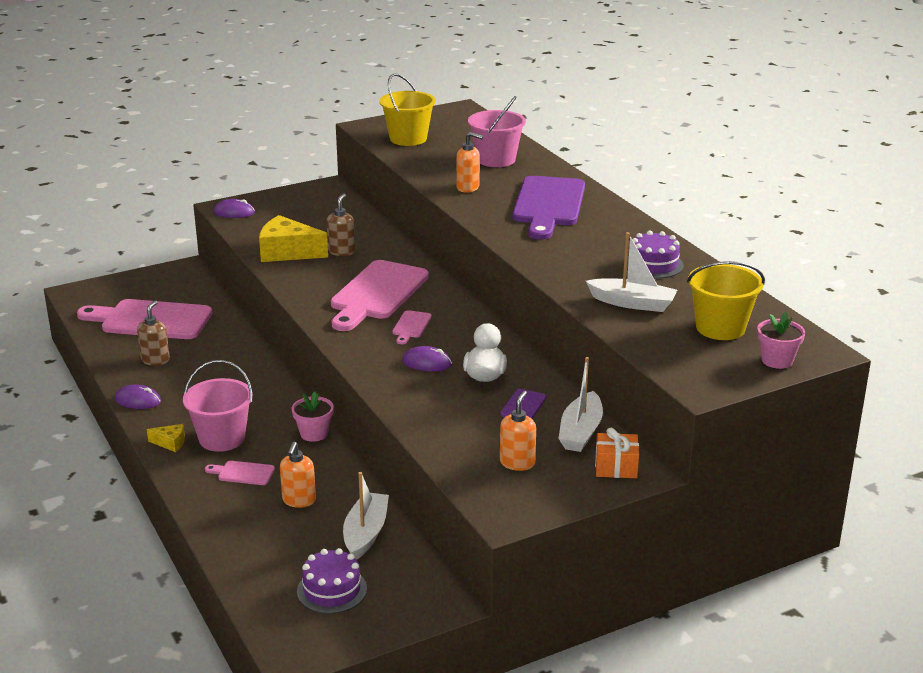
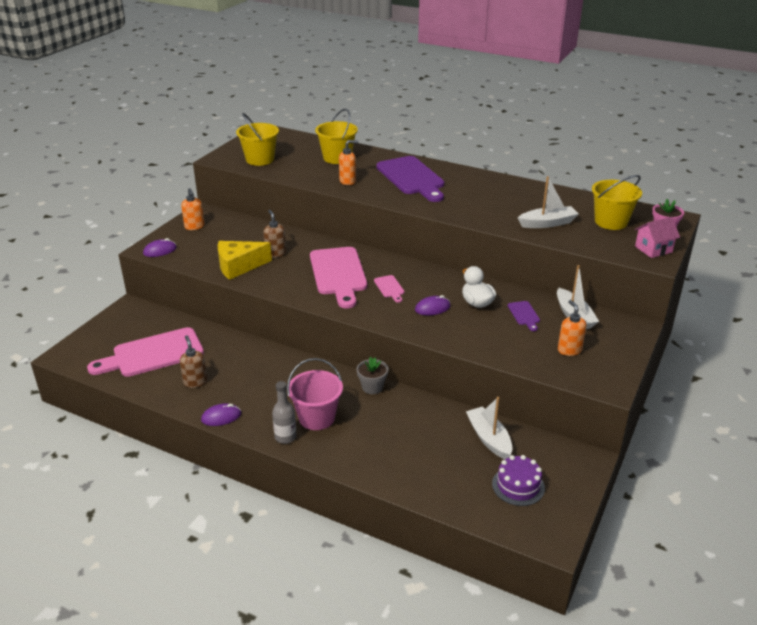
camera: 35 degrees left, 5 degrees up
yellow cheese [147,424,185,452] -> grey bottle [272,381,297,444]
pink cutting board [205,461,275,485] -> none
orange soap dispenser [280,441,316,508] -> orange soap dispenser moved to [181,188,205,230]
pink flower pot [292,391,334,442] -> grey flower pot [356,357,389,394]
pink bucket [468,96,526,167] -> yellow bucket [315,109,358,164]
orange gift [595,428,639,478] -> none
purple cake [627,231,684,278] -> none
none -> pink house [635,217,680,258]

